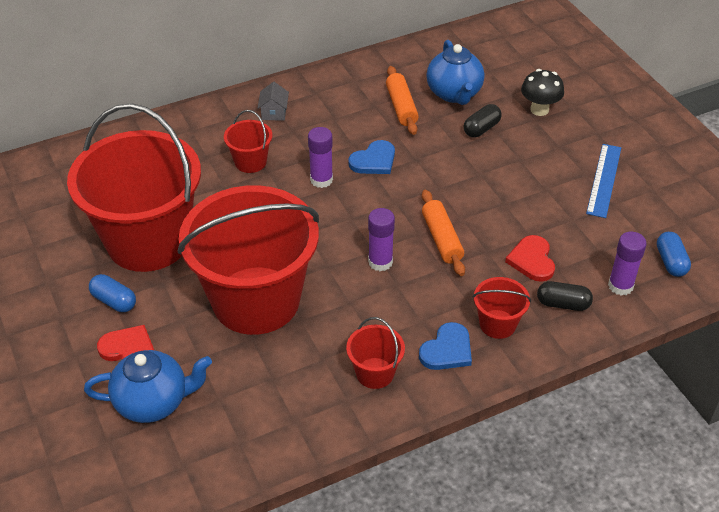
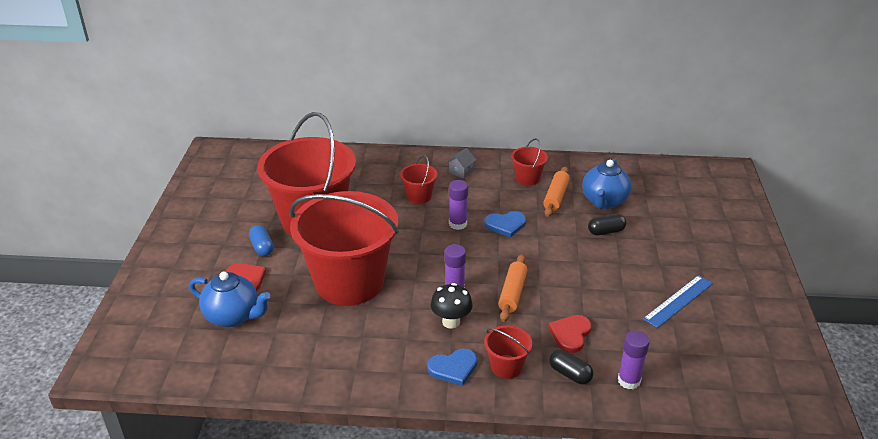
camera: 30 degrees right, 10 degrees down
red bucket [346,317,405,389] -> red bucket moved to [511,138,548,186]
black mushroom [521,69,564,116] -> black mushroom moved to [430,283,473,329]
blue capsule [657,232,691,277] -> none

